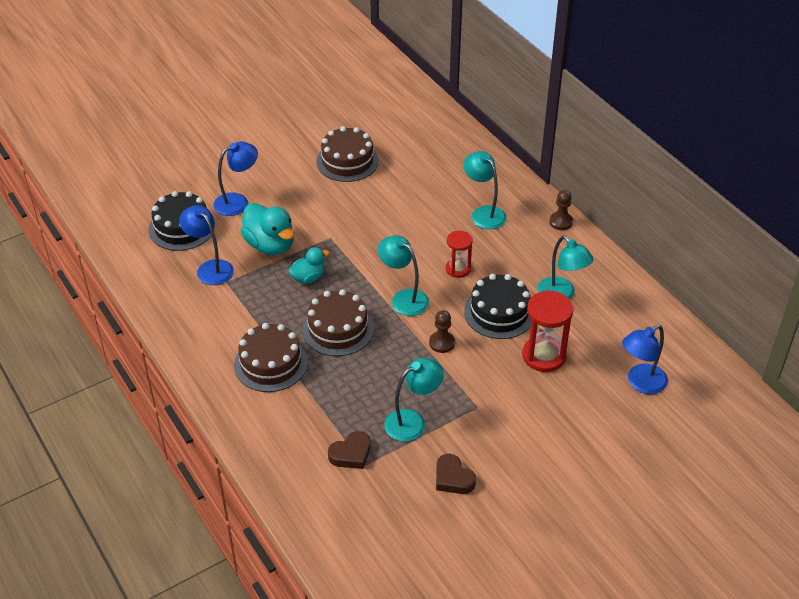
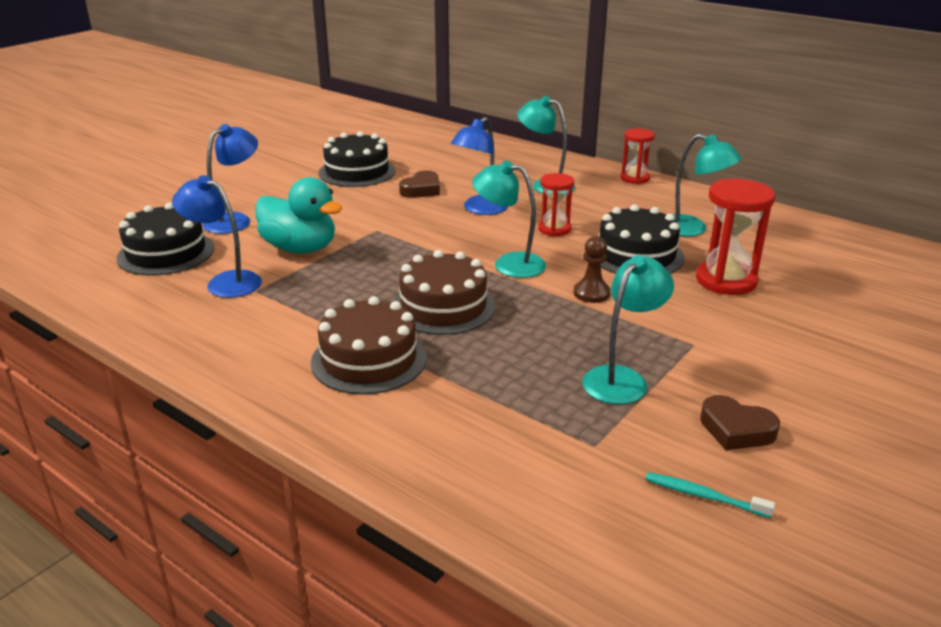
camera: 20 degrees left, 15 degrees down
turquoise duck [288,247,330,284] -> none
brown cake [316,126,379,182] -> black cake [318,131,396,187]
brown heart [328,431,370,469] -> brown heart moved to [399,170,440,198]
brown pawn [549,190,573,230] -> red hourglass [620,128,655,184]
blue lamp [622,325,668,394] -> blue lamp moved to [451,117,508,215]
none -> turquoise toothbrush [645,472,775,518]

